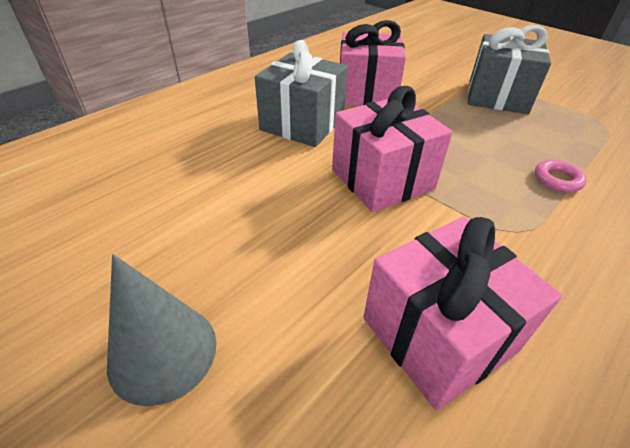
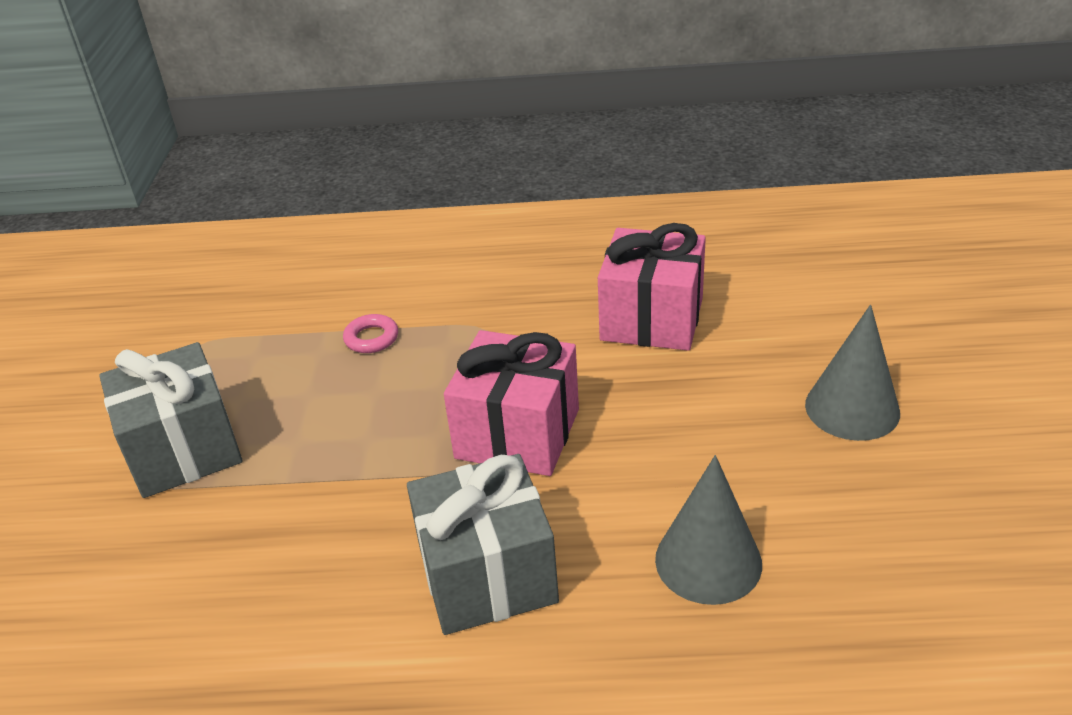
camera: 130 degrees left, 5 degrees down
pink gift [340,20,406,106] -> none
none -> grey cone [655,455,762,605]

